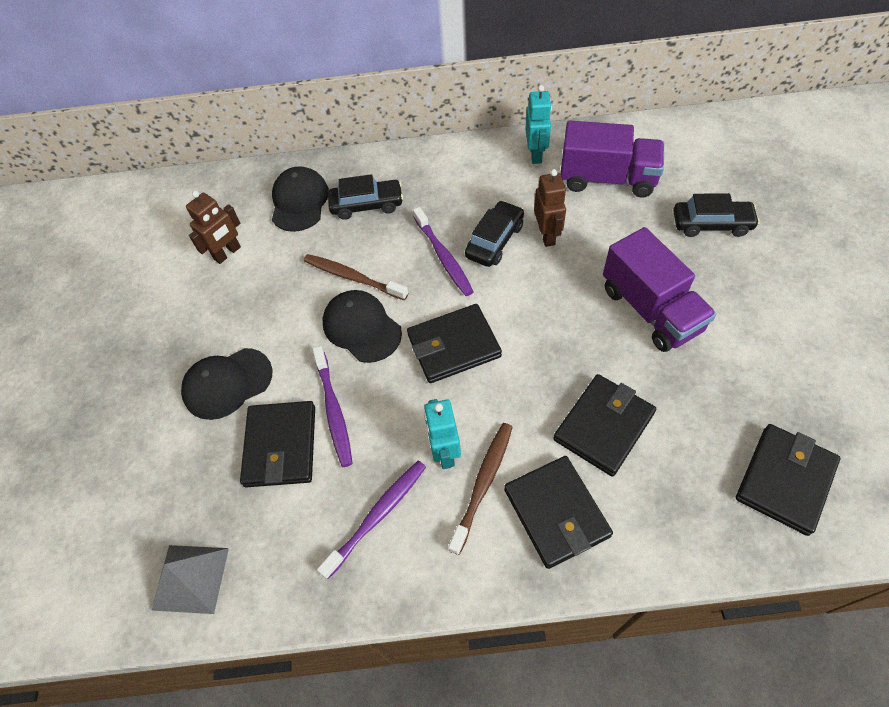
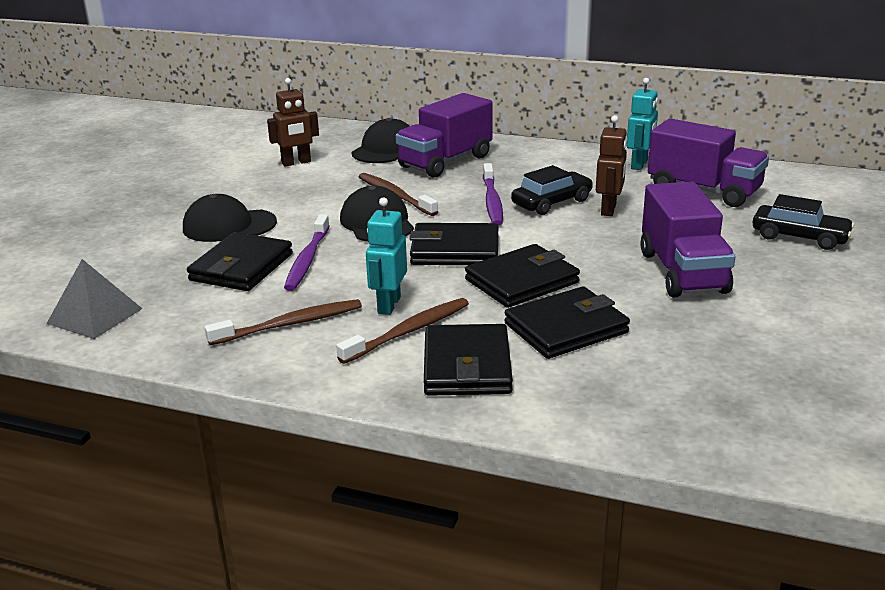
camera: 20 degrees right, 30 degrees down
purple toothbrush [317,460,426,579] -> brown toothbrush [205,299,362,345]
black car [328,174,403,220] -> purple truck [396,93,492,178]
black wallet [736,424,840,536] -> black wallet moved to [465,244,580,308]

